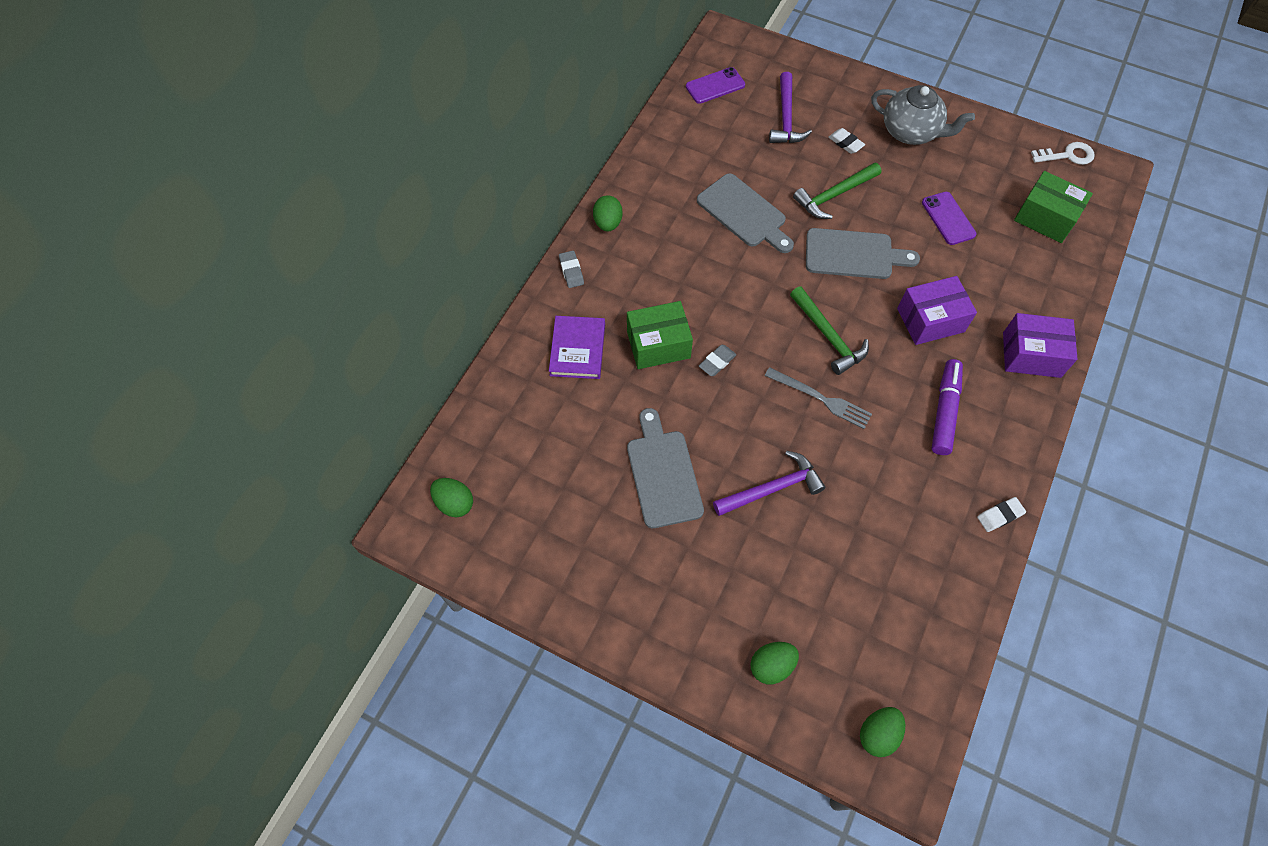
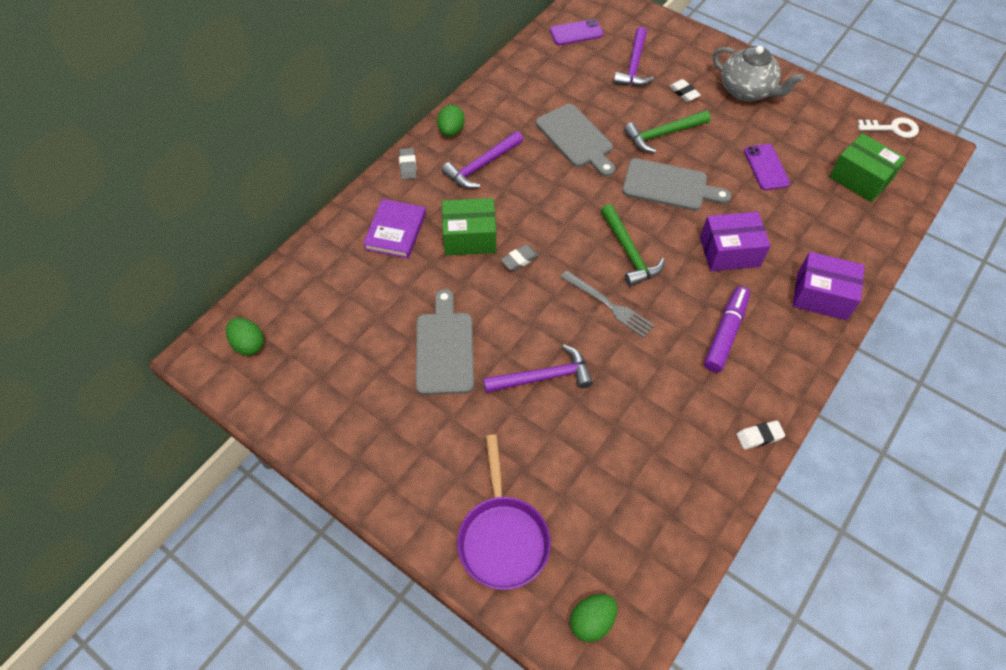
camera: 10 degrees right, 5 degrees down
green egg [750,642,799,684] -> purple pan [457,434,551,590]
none -> purple hammer [442,131,523,189]

